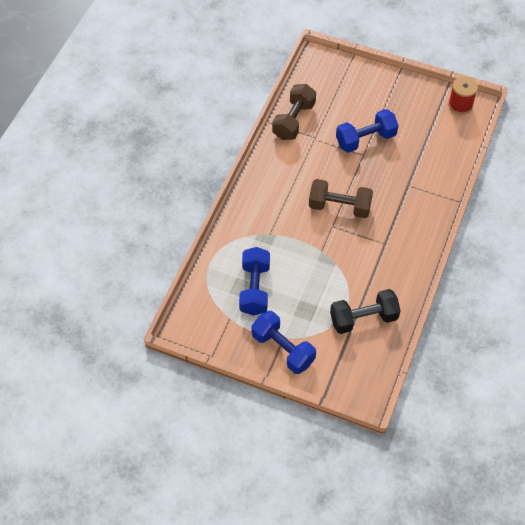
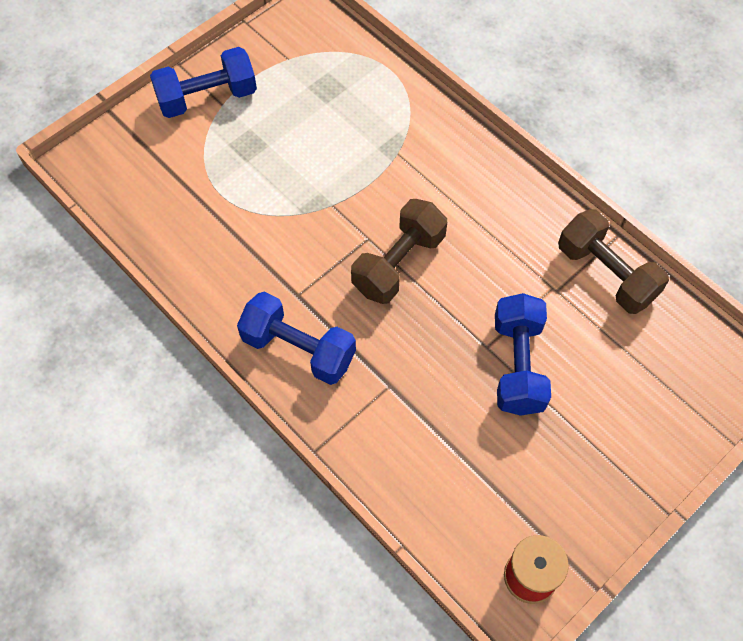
camera: 115 degrees right, 5 degrees up
blue dumbbell [239,247,270,315] -> blue dumbbell moved to [237,292,356,385]
black dumbbell [330,289,401,334] -> none

